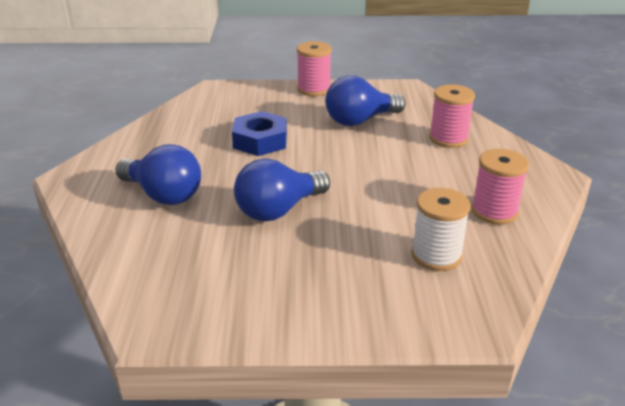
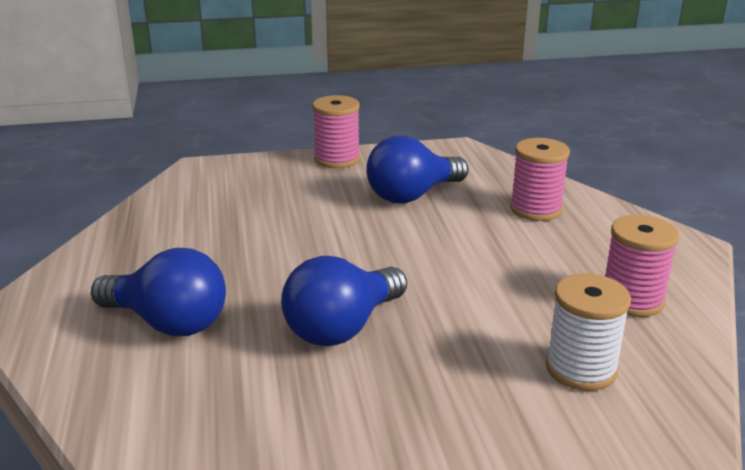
camera: 10 degrees left, 5 degrees down
blue nut [232,111,287,156] -> none

